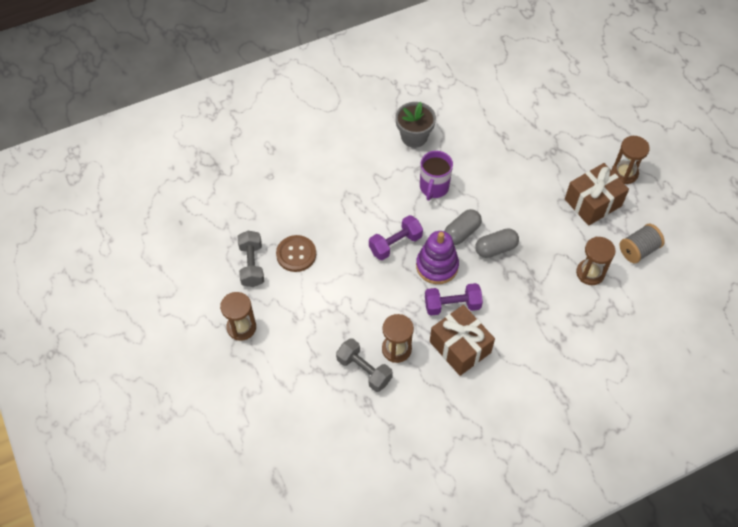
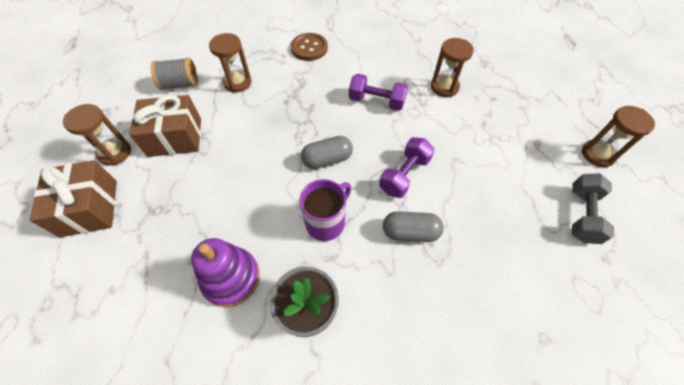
camera: 155 degrees left, 0 degrees up
brown button [276,235,316,272] -> brown button moved to [291,33,328,61]
grey dumbbell [336,338,393,392] -> none
purple dumbbell [369,215,423,260] -> purple dumbbell turned 45 degrees counterclockwise [379,137,434,198]
purple stacking toy [416,231,459,284] -> purple stacking toy moved to [191,238,260,307]
brown gift [430,305,495,376] -> brown gift moved to [30,160,117,238]
grey capsule [475,228,519,258] -> grey capsule moved to [383,211,444,242]

